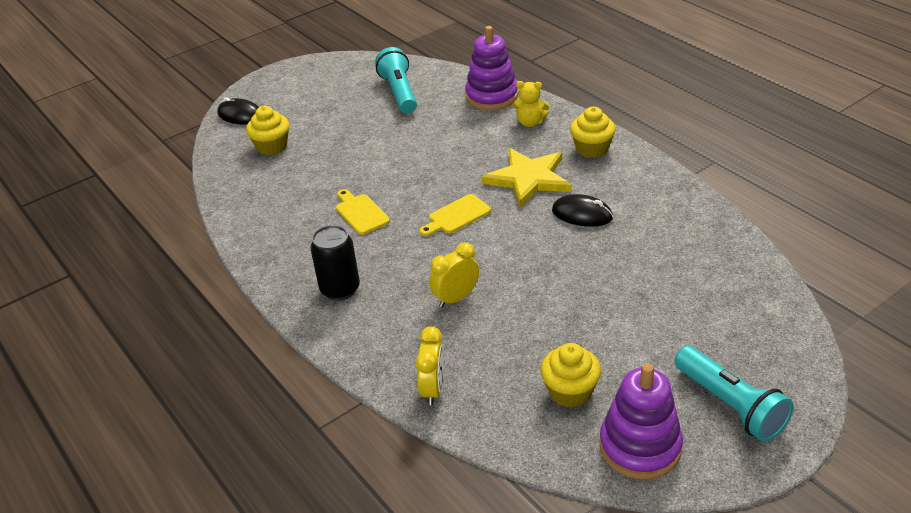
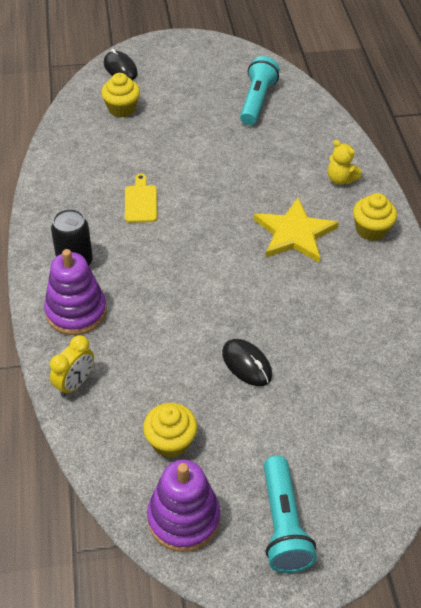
camera: 25 degrees right, 10 degrees up
yellow cutting board [420,194,491,236] -> none
yellow clock [429,242,479,308] -> none
purple stacking toy [465,26,518,110] -> purple stacking toy moved to [44,249,107,335]
black mouse [552,194,613,227] -> black mouse moved to [222,339,272,386]

